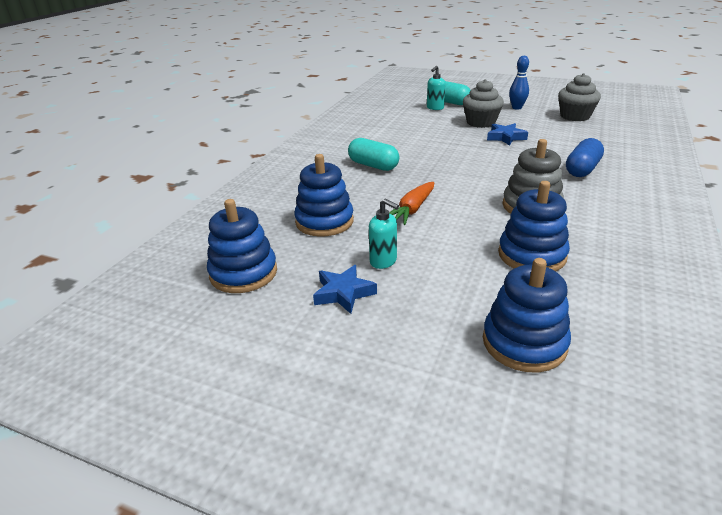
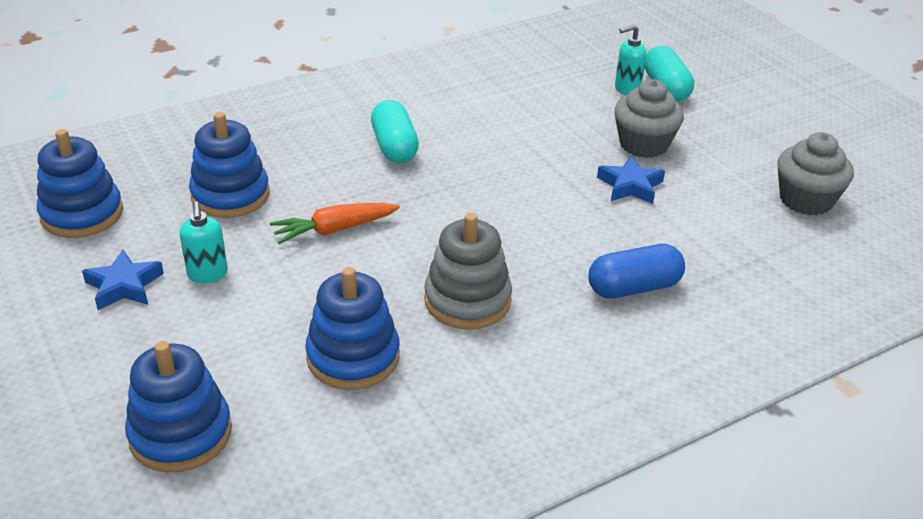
camera: 35 degrees right, 5 degrees up
blue bowling pin [509,56,529,110] -> none

